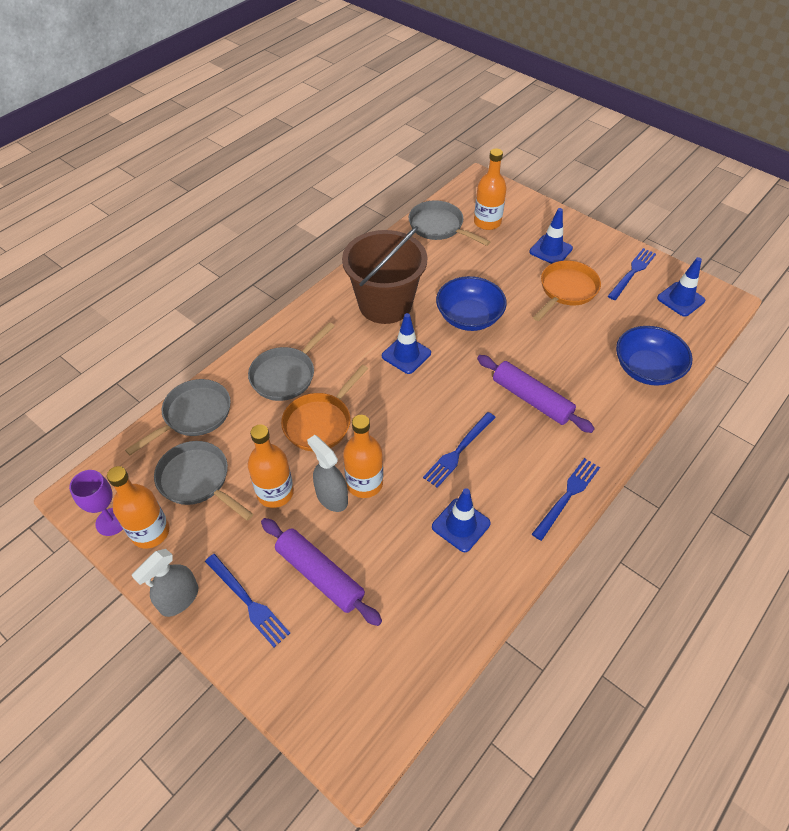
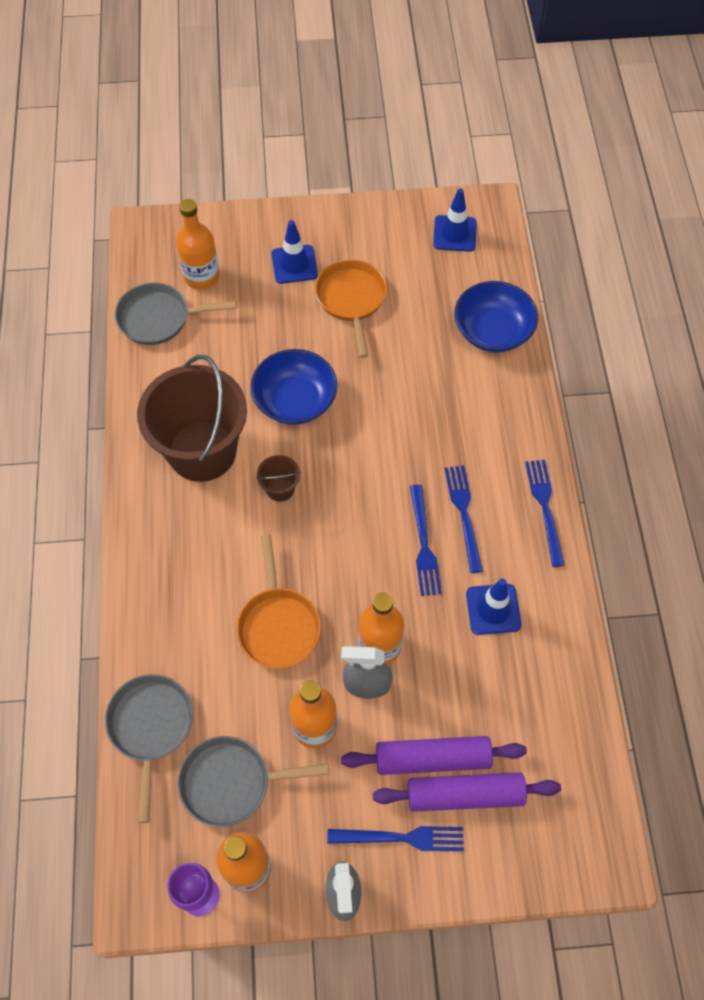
camera: 45 degrees left, 10 degrees up
grey pan [248,322,334,401] -> none
blue traffic cone [382,313,431,374] -> brown bucket [256,455,301,502]
purple rolling pin [477,355,595,433] -> purple rolling pin moved to [373,773,561,812]
blue fork [608,248,656,300] -> blue fork moved to [445,465,483,573]

